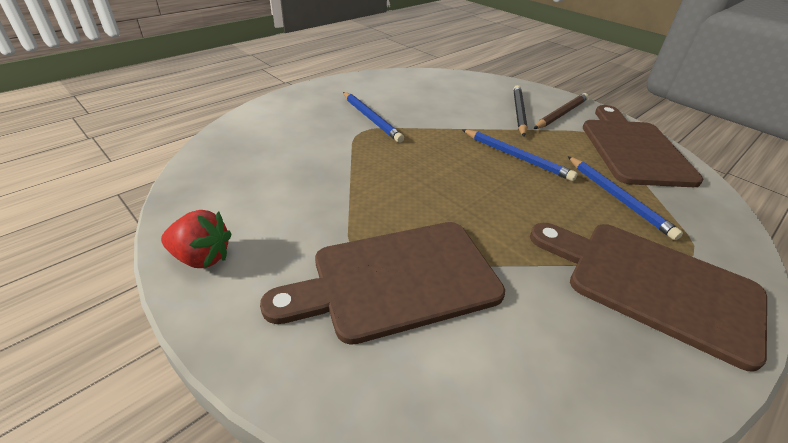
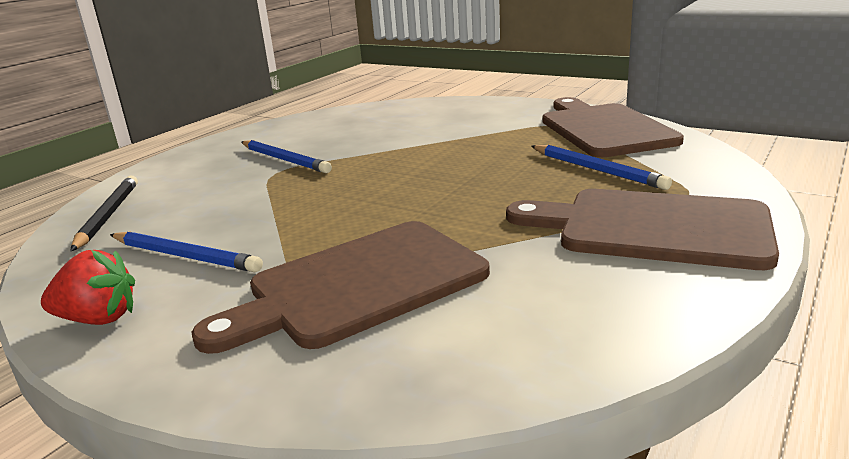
camera: 10 degrees left, 15 degrees down
blue pencil [462,129,578,181] -> blue pencil moved to [110,232,263,272]
black pencil [514,85,528,137] -> black pencil moved to [71,175,138,251]
brown pencil [534,93,588,129] -> none

